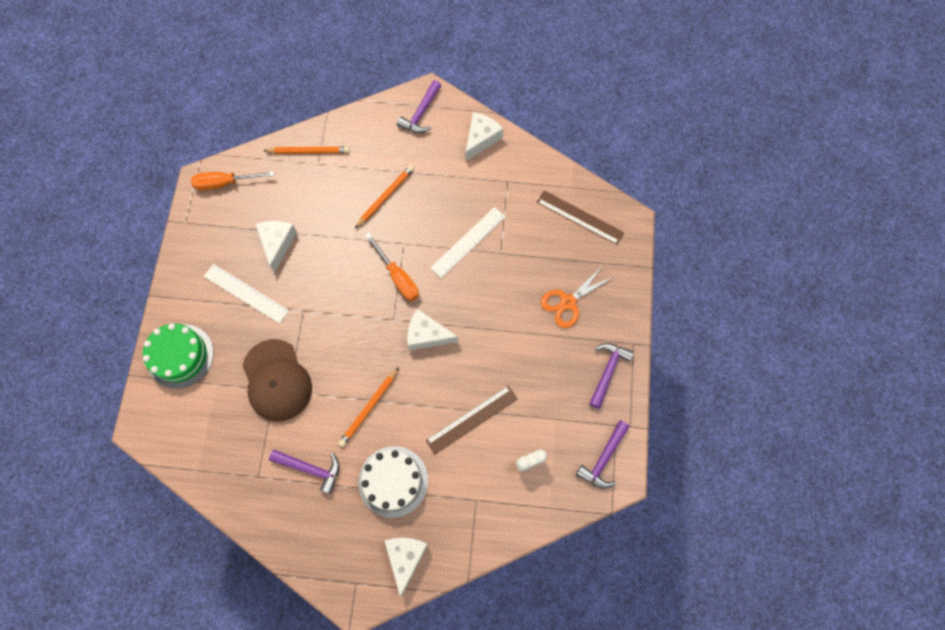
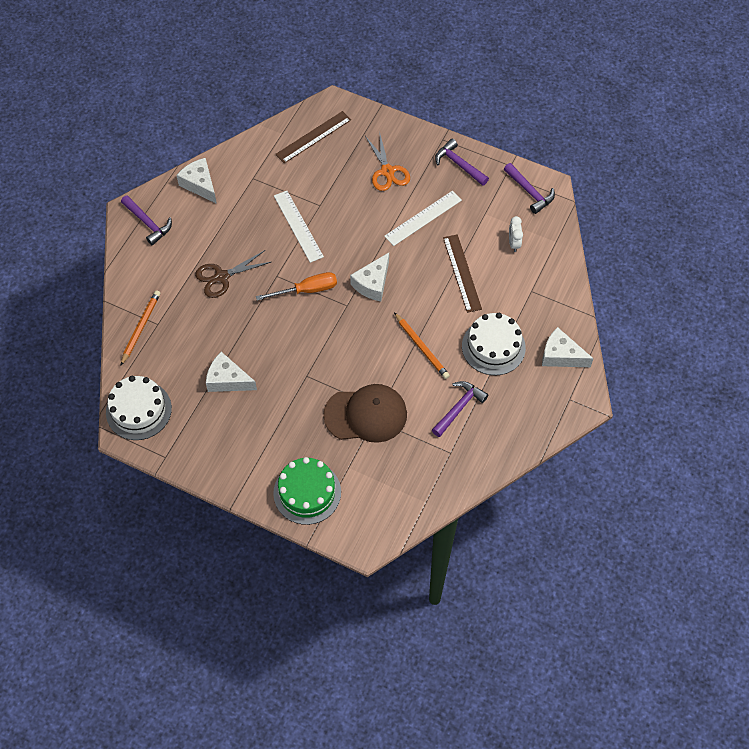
camera: 70 degrees left, 10 degrees down
orange screwdriver [191,171,274,190] -> white cake [106,376,172,440]
white ruler [204,264,289,324] -> white ruler moved to [384,191,462,246]
orange pencil [355,165,414,228] -> brown scissors [195,250,271,298]

